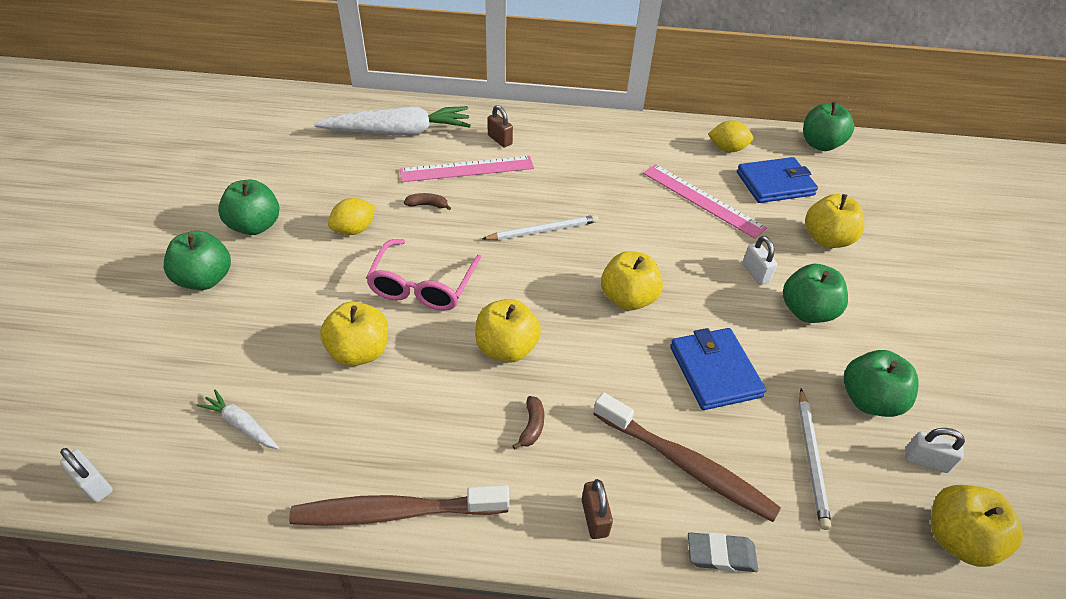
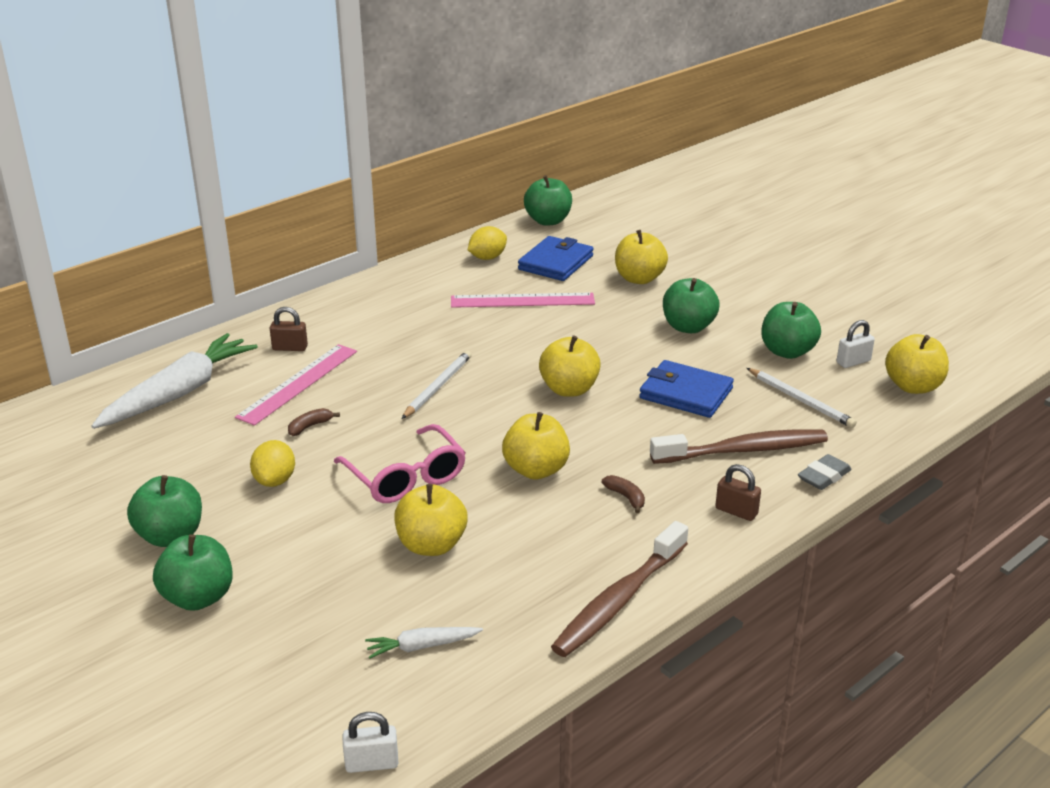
camera: 45 degrees left, 15 degrees down
white padlock [742,236,777,285] -> none

